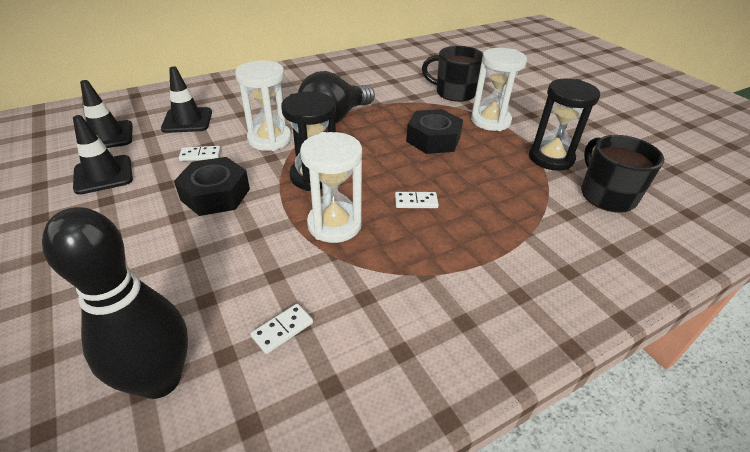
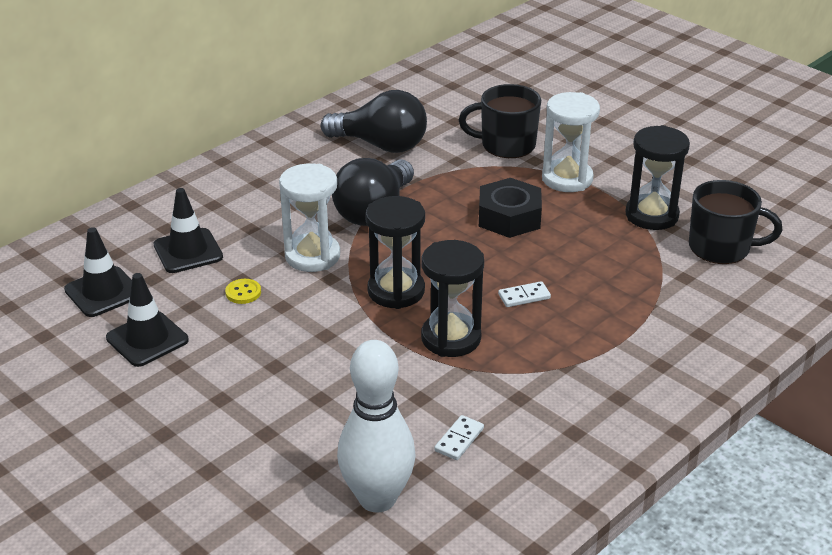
camera: 15 degrees left, 5 degrees down
black bowling pin [42,207,188,399] -> white bowling pin [337,340,416,513]
black nut [174,157,250,216] -> none
white domino [179,146,221,161] -> yellow button [225,279,261,304]
white hourglass [300,132,362,243] -> black hourglass [421,240,484,357]
black mug [581,135,664,213] -> black mug turned 135 degrees clockwise [689,180,782,264]
none -> black light bulb [321,90,427,153]

